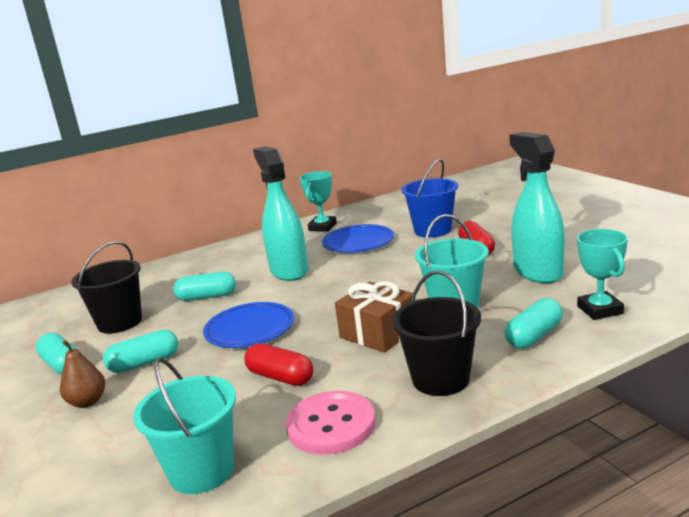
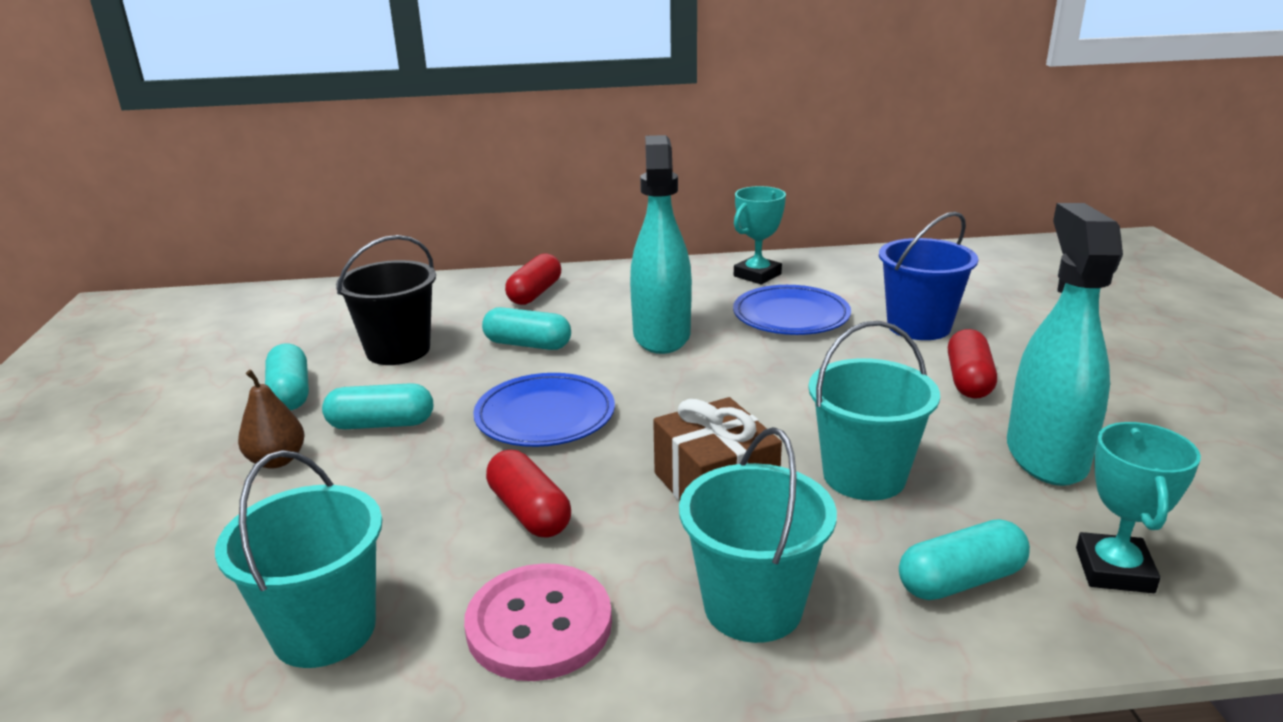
camera: 20 degrees right, 5 degrees up
black bucket [392,271,481,396] -> turquoise bucket [679,427,837,643]
none -> red capsule [505,253,561,305]

